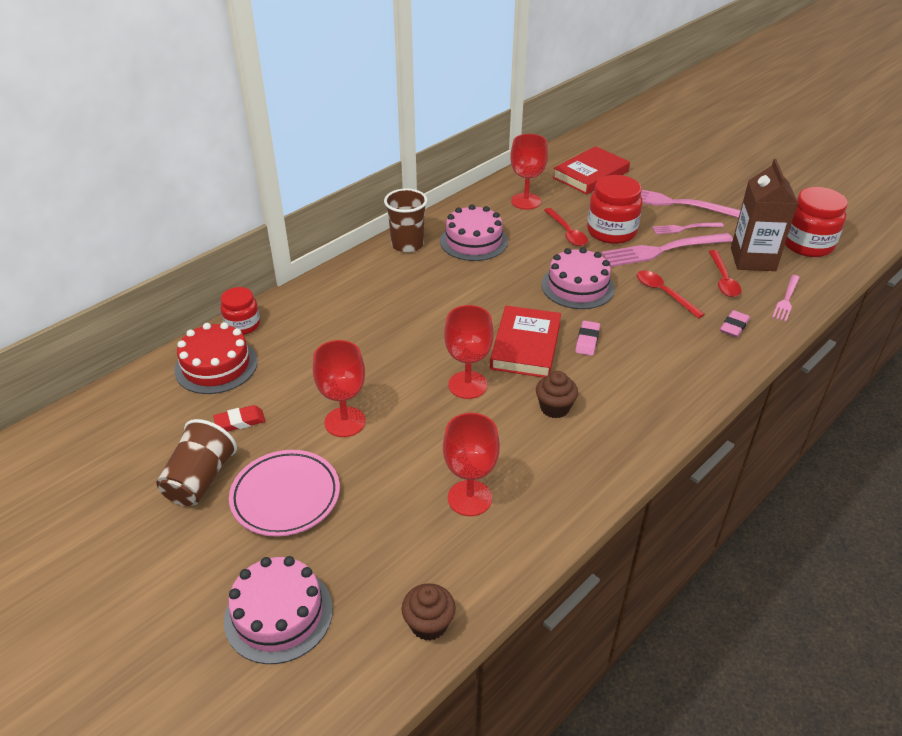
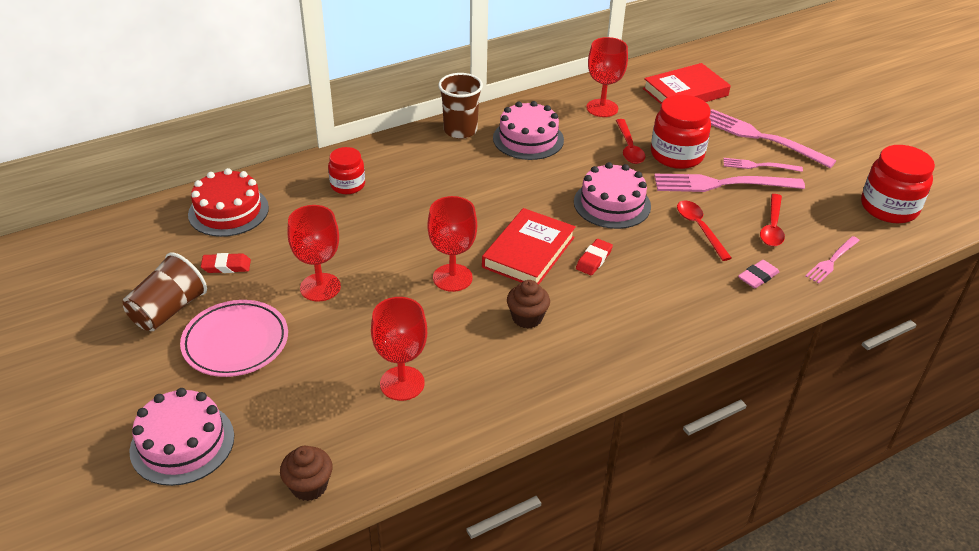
camera: 15 degrees right, 0 degrees up
red jar [220,287,260,335] -> red jar moved to [328,147,365,194]
pink eraser [575,320,600,356] -> red eraser [576,239,613,275]
brown carton [731,159,798,271] -> none

